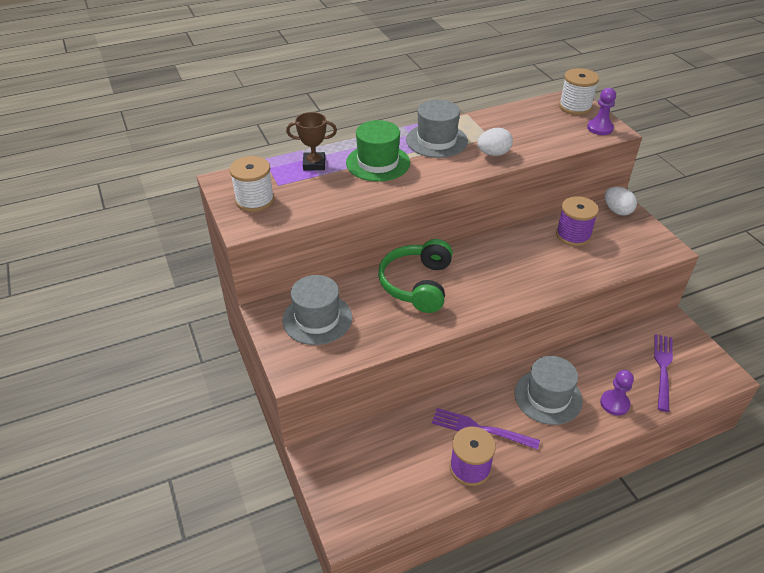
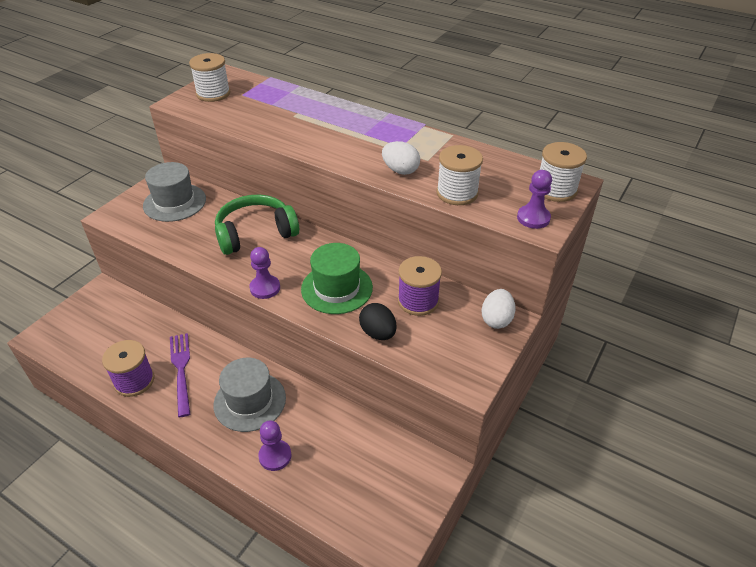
camera: 55 degrees right, 0 degrees up
brown trophy [286,112,337,171] -> none
green hat [346,120,410,182] -> green hat moved to [301,243,373,314]
grey hat [406,99,468,158] -> none
purple fork [654,334,673,412] -> none
none -> purple pawn [250,247,280,299]
none -> black egg [359,303,397,340]
none -> white spool [436,145,483,205]

